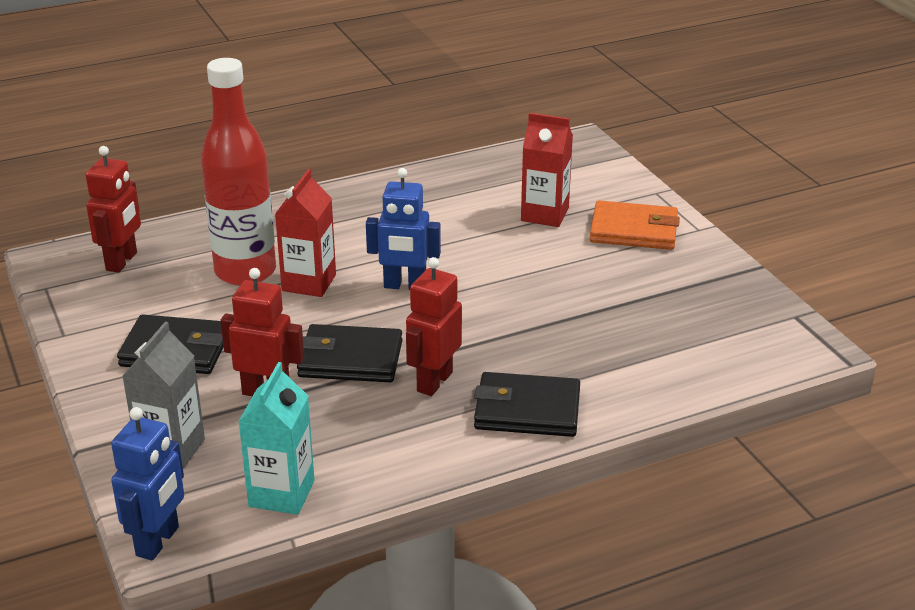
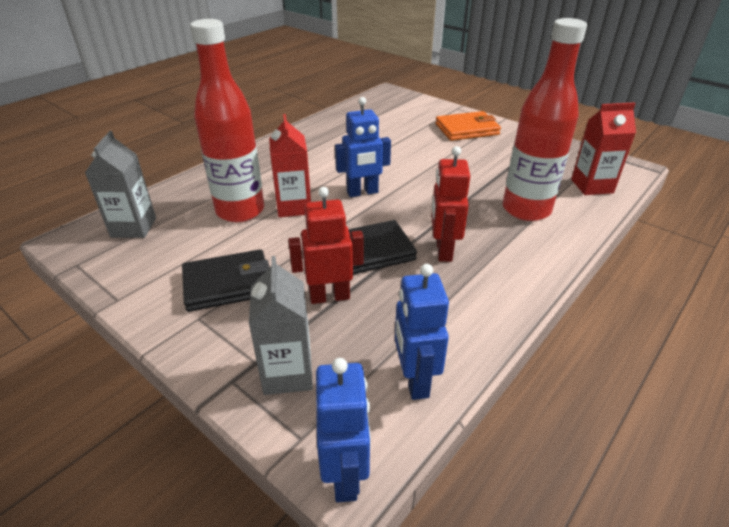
camera: 25 degrees left, 5 degrees up
red robot [86,146,141,273] -> grey carton [85,131,156,238]
turquoise carton [238,362,315,515] -> blue robot [395,264,449,400]
black wallet [474,372,580,437] -> none
red carton [521,113,573,227] -> red carton moved to [571,102,636,195]
none -> red bottle [503,18,587,221]

